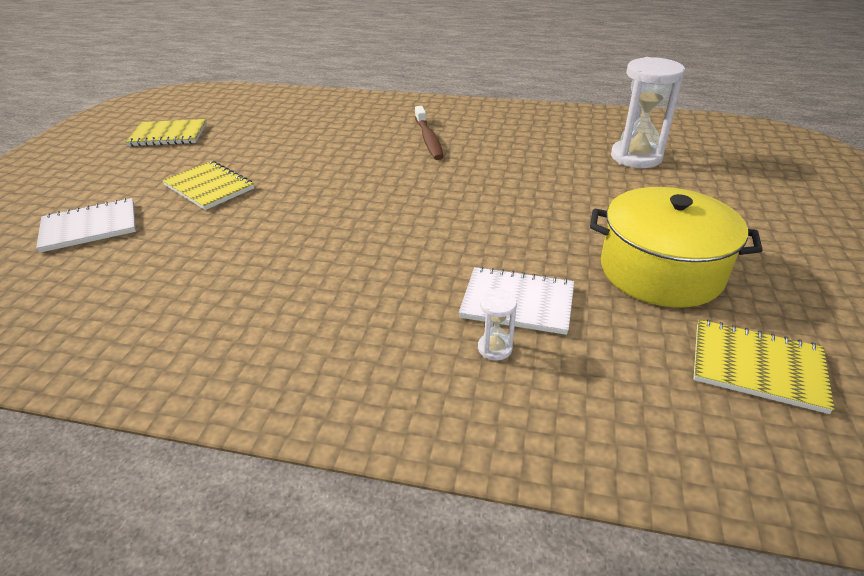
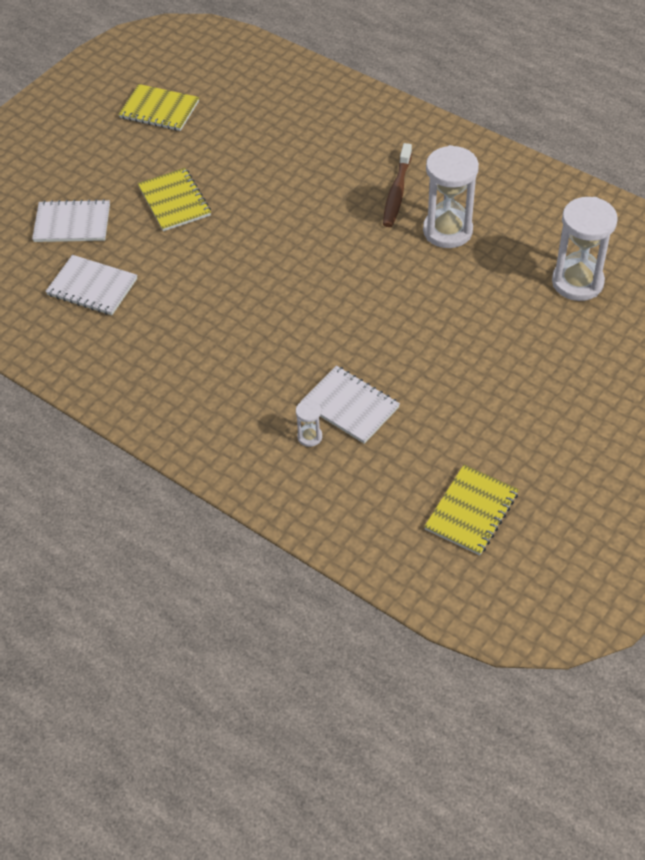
camera: 25 degrees right, 15 degrees up
yellow pot [590,187,763,307] -> none
yellow notebook [693,319,835,414] -> yellow notebook turned 75 degrees clockwise [424,465,519,555]
none -> white notebook [45,255,137,315]
none -> white hourglass [423,145,479,248]

